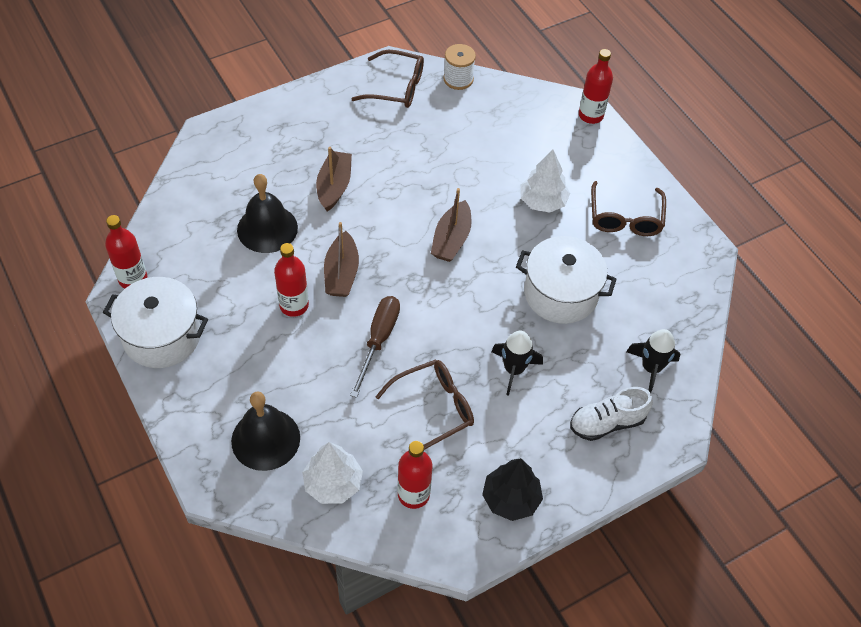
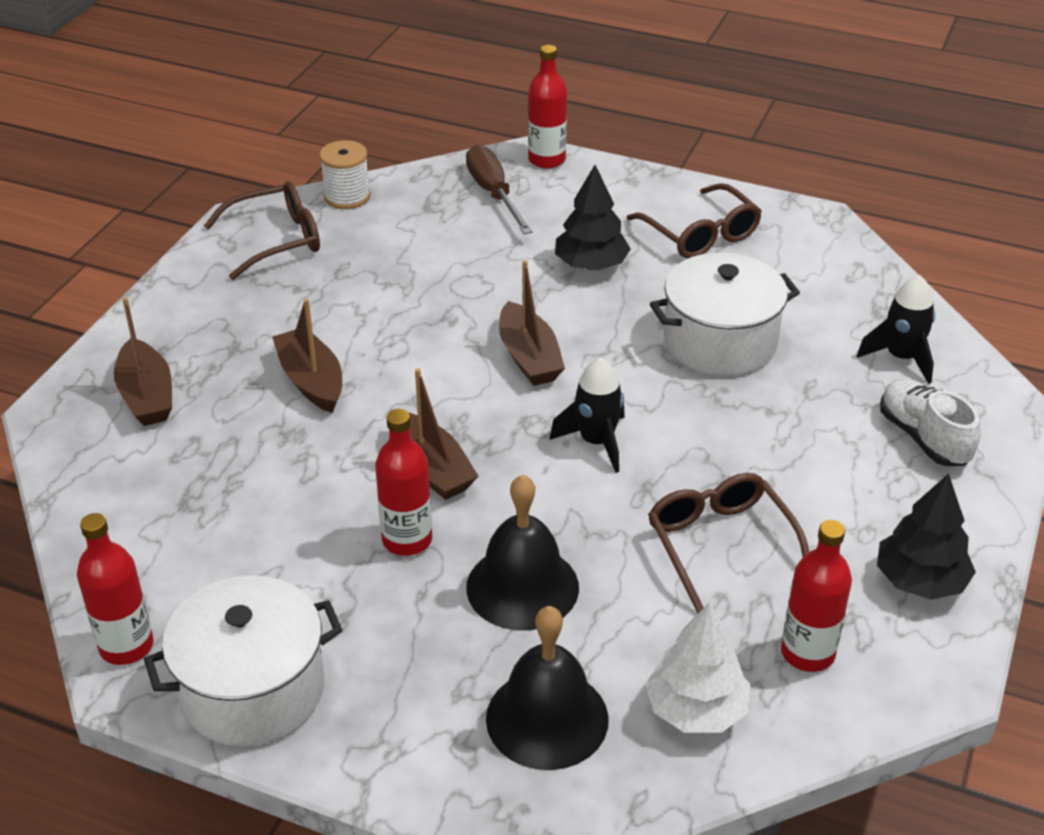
camera: 35 degrees left, 15 degrees down
black bell [237,174,298,253] -> black bell moved to [466,475,579,631]
brown screwdriver [350,296,400,398] -> brown screwdriver moved to [466,145,533,234]
brown glasses [375,360,474,450] -> brown glasses turned 45 degrees counterclockwise [648,473,809,613]
black rocket [491,331,543,396] -> black rocket moved to [549,357,625,473]
white tree [520,150,570,213] -> black tree [555,165,631,270]
white shoe [570,387,653,441] -> white shoe turned 120 degrees clockwise [880,378,981,466]
none -> brown boat [114,297,172,426]

